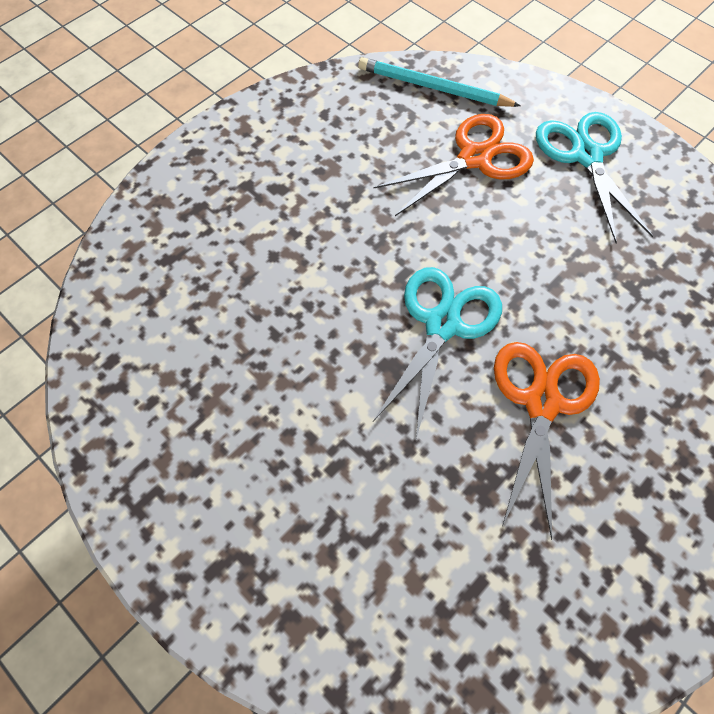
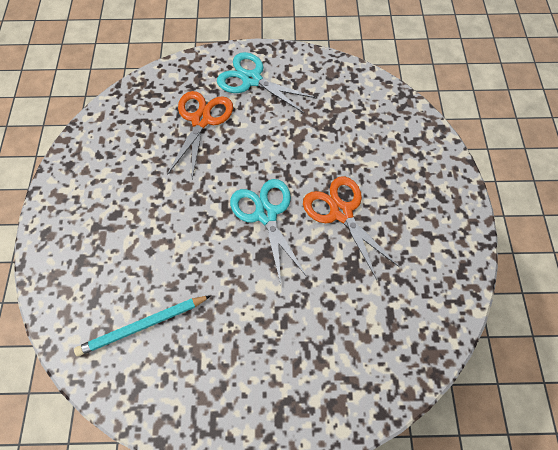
camera: 45 degrees left, 0 degrees up
turquoise pencil [358,57,521,107] -> turquoise pencil moved to [74,295,211,356]

